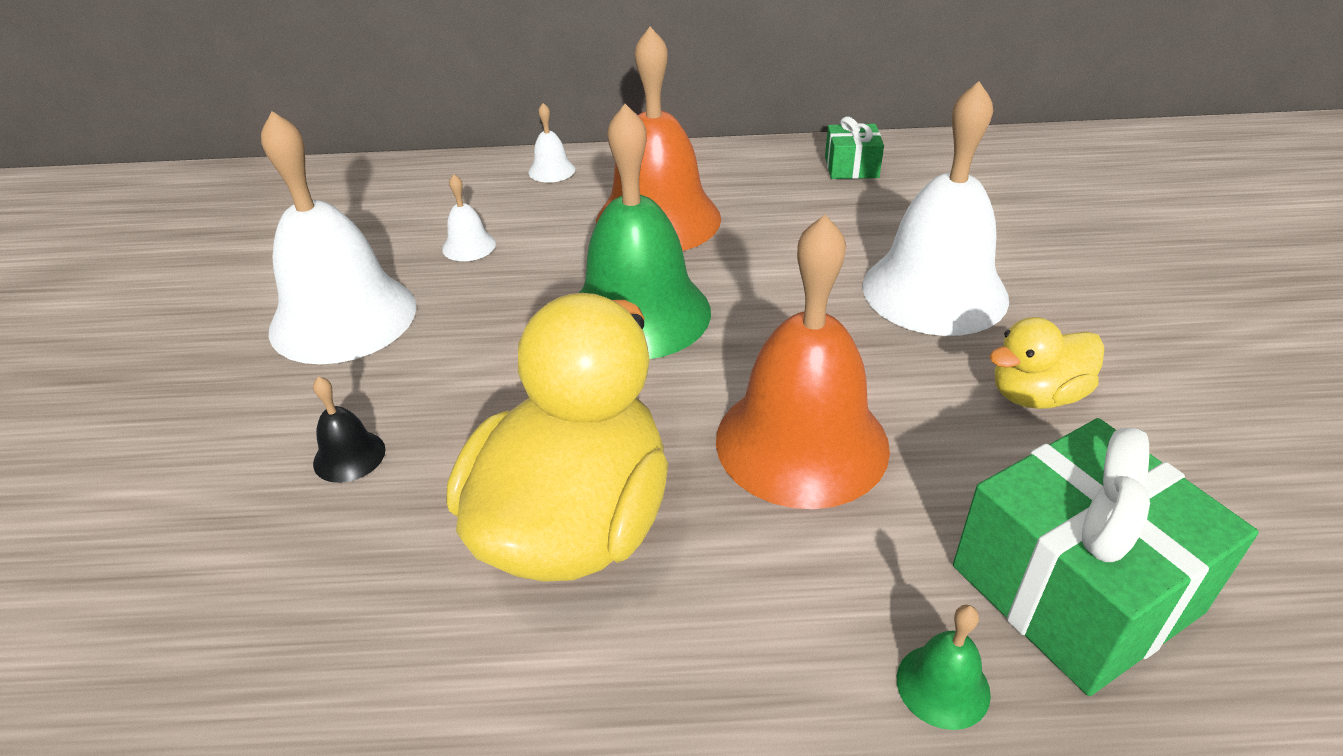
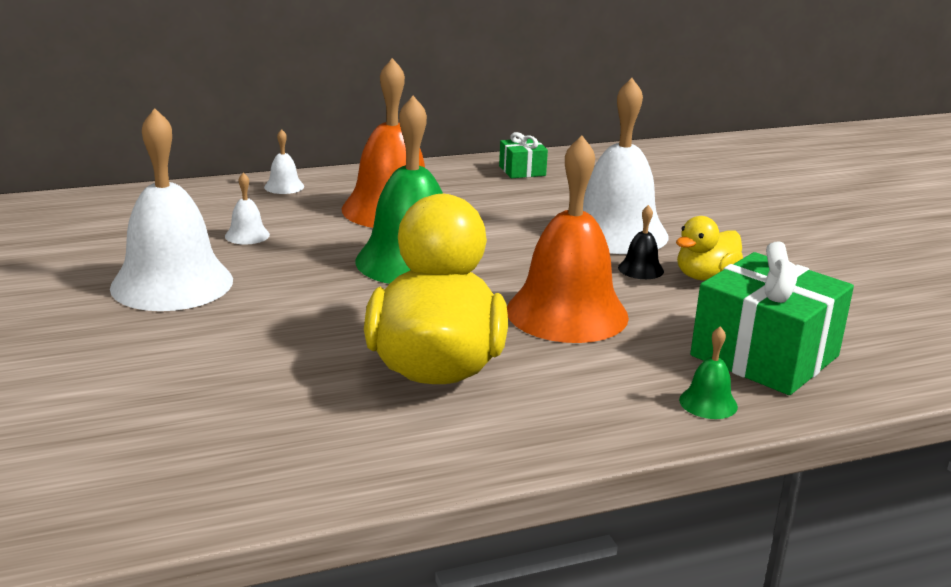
camera: 20 degrees left, 15 degrees down
black bell [313,376,385,483] -> black bell moved to [618,205,664,279]

